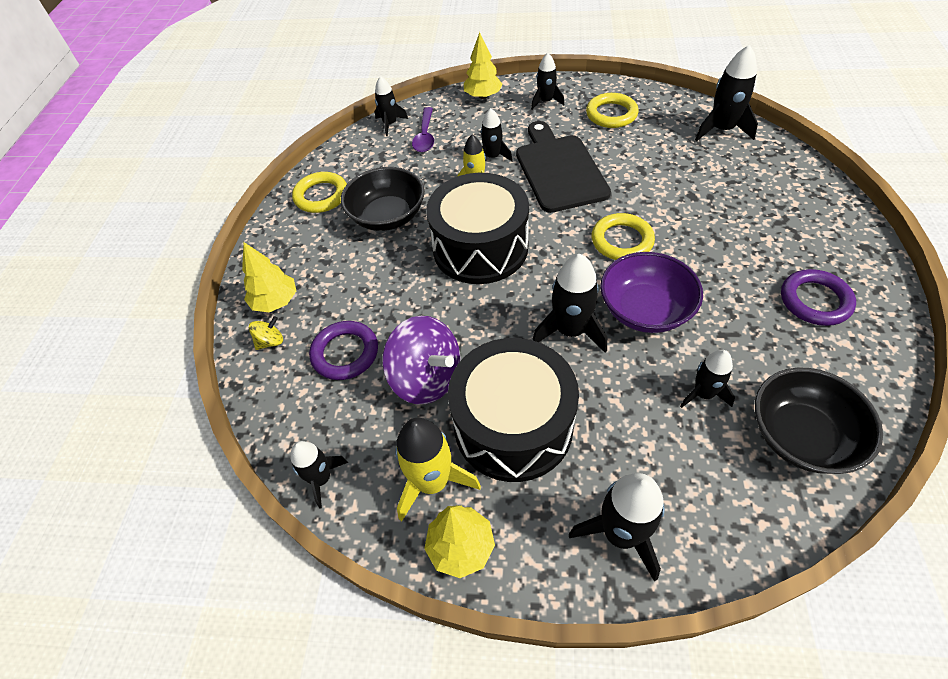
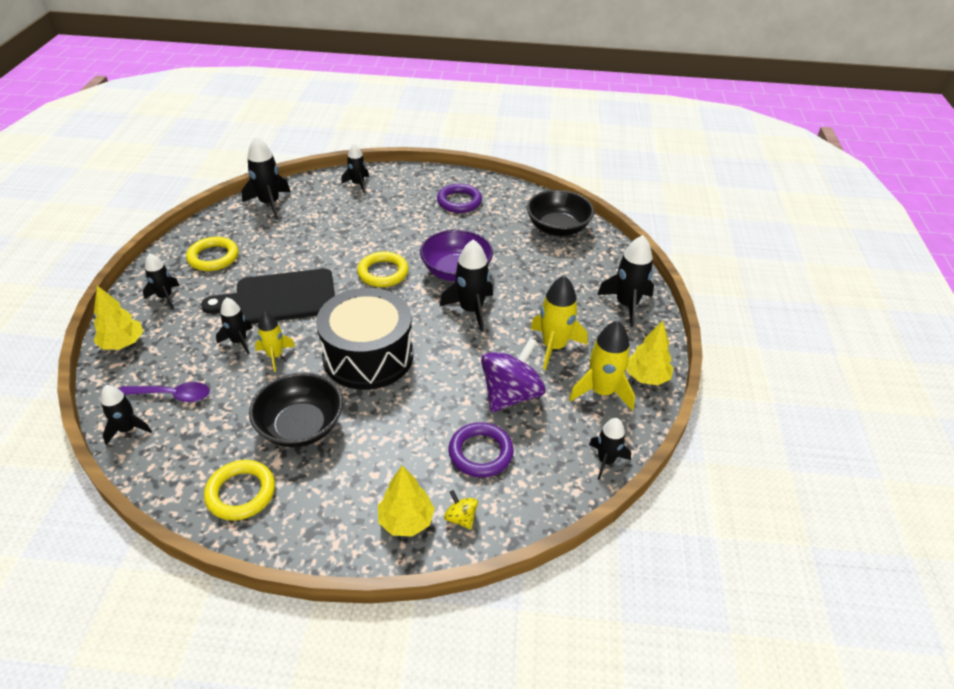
camera: 95 degrees left, 10 degrees down
black drum [448,338,579,482] -> yellow rocket [530,276,587,370]
black rocket [680,350,735,408] -> black rocket moved to [341,144,369,193]

